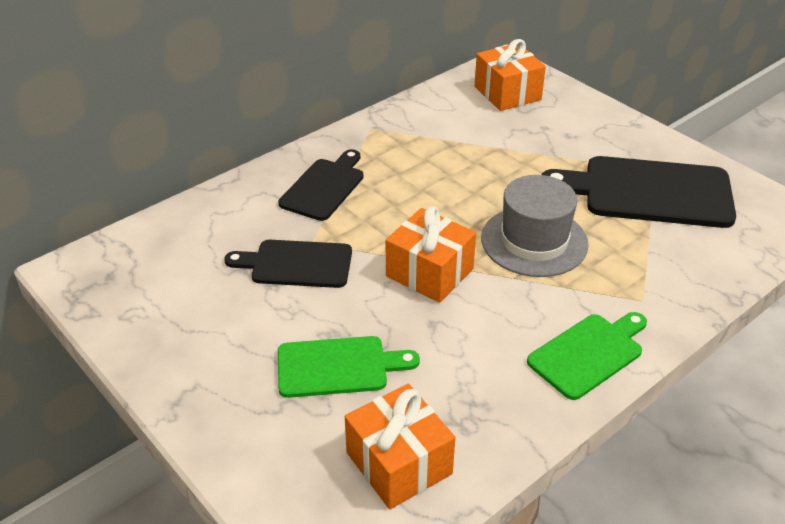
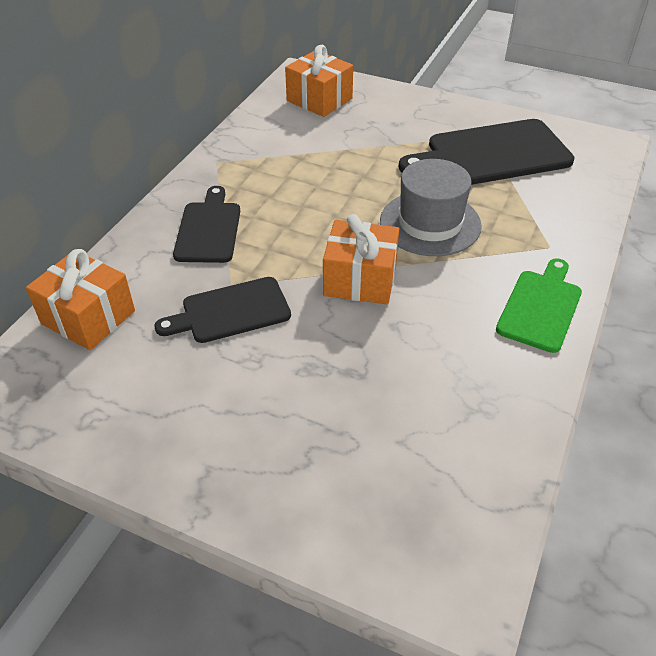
camera: 25 degrees left, 5 degrees up
green cutting board [278,336,420,398] -> none
orange gift [345,383,455,509] -> orange gift moved to [26,249,135,350]

